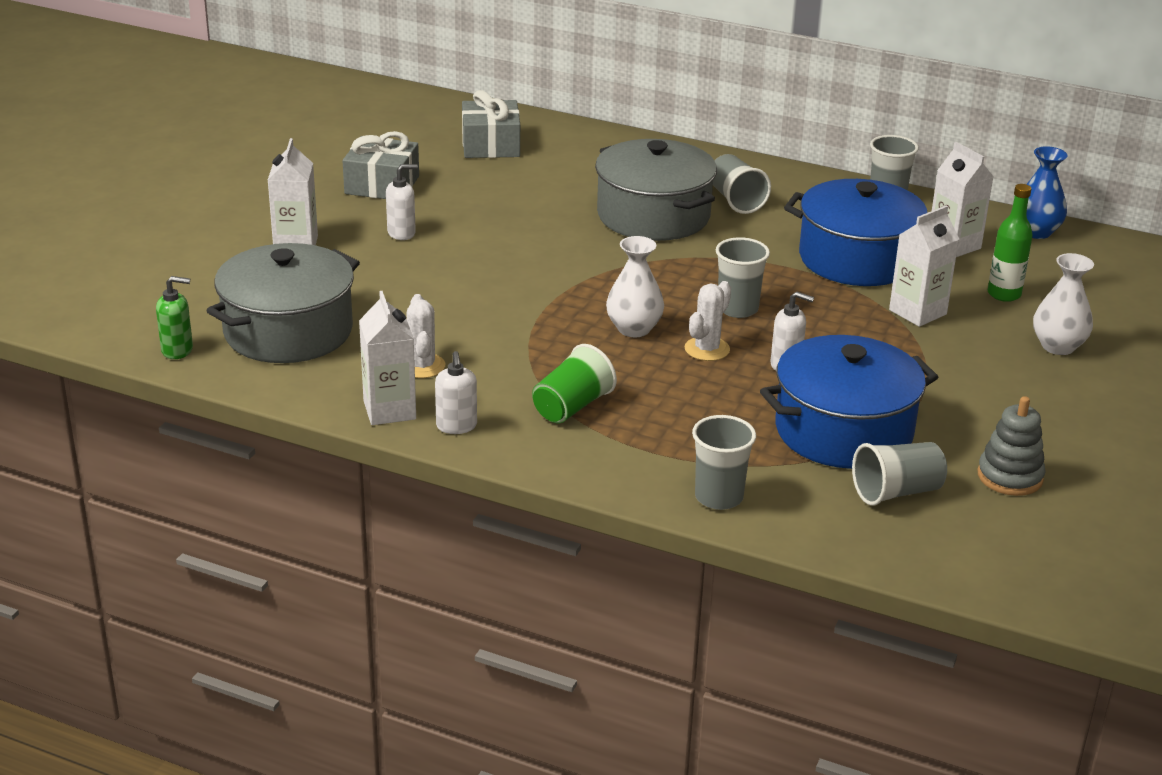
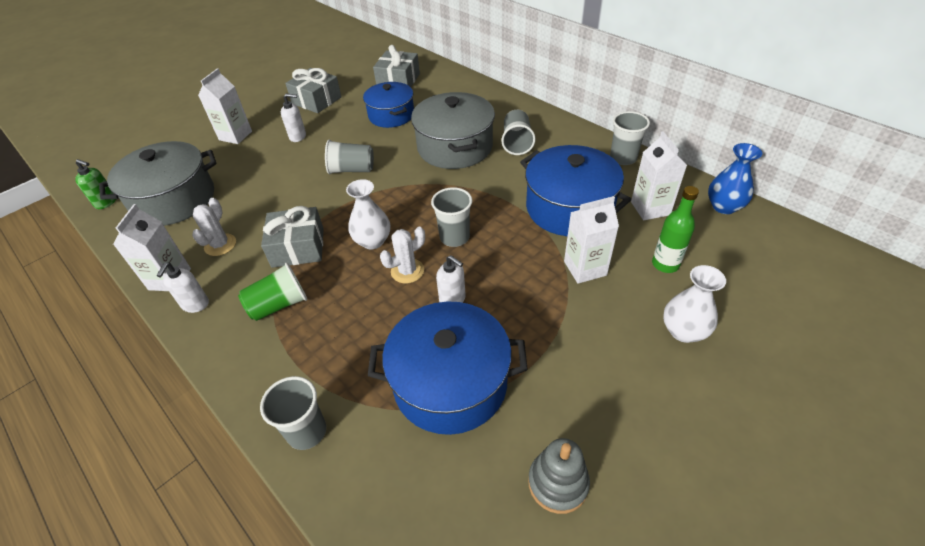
camera: 25 degrees right, 15 degrees up
grey cup [852,442,947,506] -> grey cup moved to [325,140,374,174]
none -> grey gift [261,206,324,268]
none -> blue pot [363,82,414,128]

